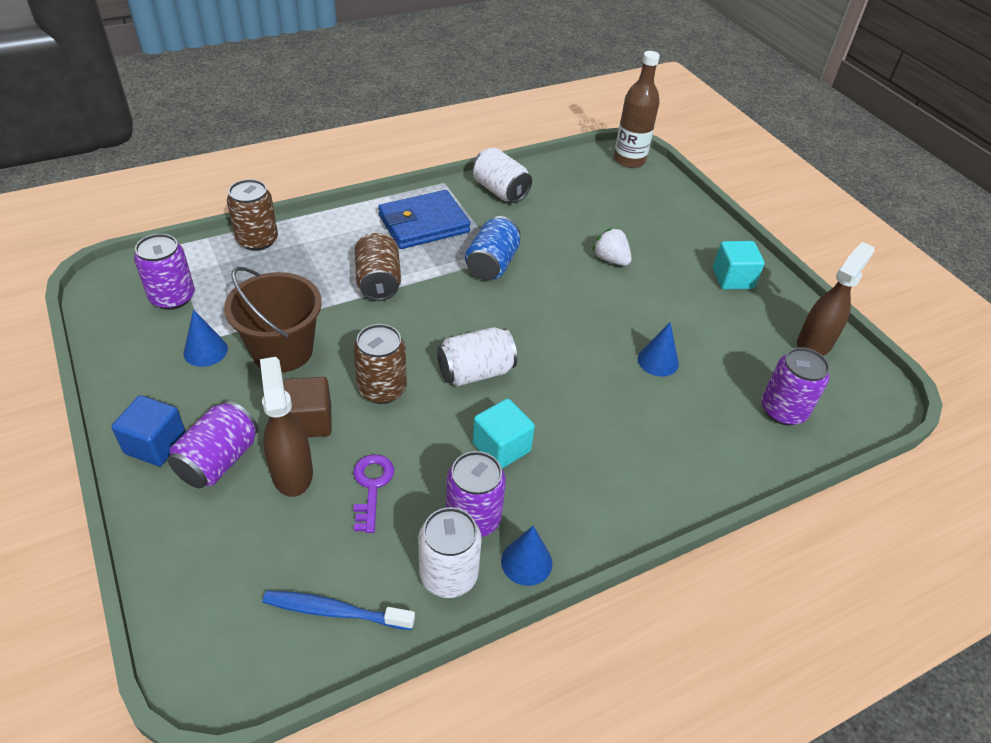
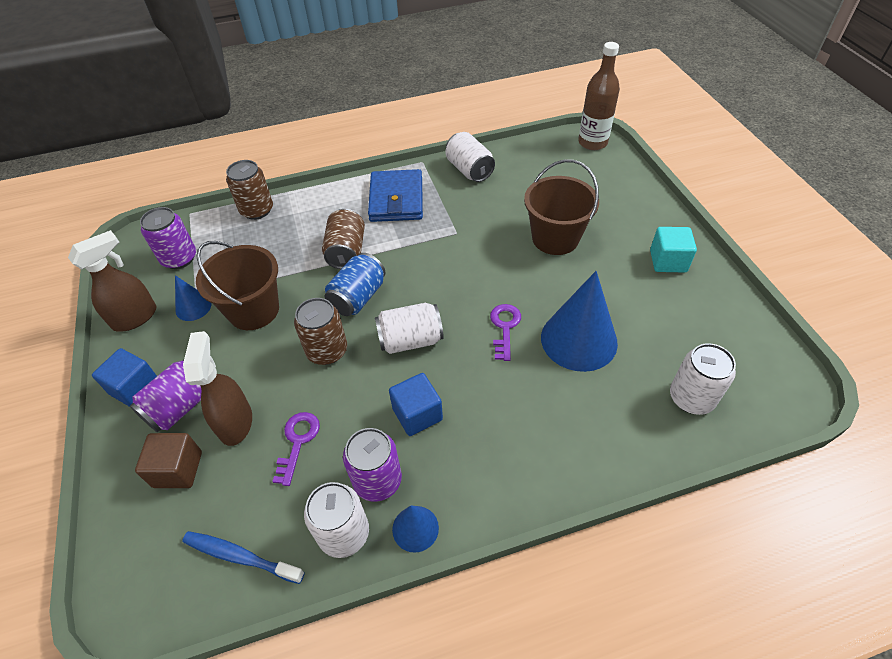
camera: 15 degrees right, 5 degrees up
brown cube [283,377,332,437] -> brown cube moved to [135,433,202,488]
blue wallet [378,190,471,249] -> blue wallet turned 75 degrees counterclockwise [368,169,423,222]
blue can [465,216,520,280] -> blue can moved to [325,253,386,316]
turquoise cube [473,399,535,469] -> blue cube [389,373,443,436]
white strawberry [592,228,632,266] -> brown bucket [524,159,599,255]
blue cone [638,322,679,377] -> blue cone [541,271,618,372], size x2.00
purple can [762,347,830,425] -> white can [670,343,736,415]
brown spray bottle [797,242,875,356] -> brown spray bottle moved to [68,230,156,332]
none -> purple key [490,304,521,361]

